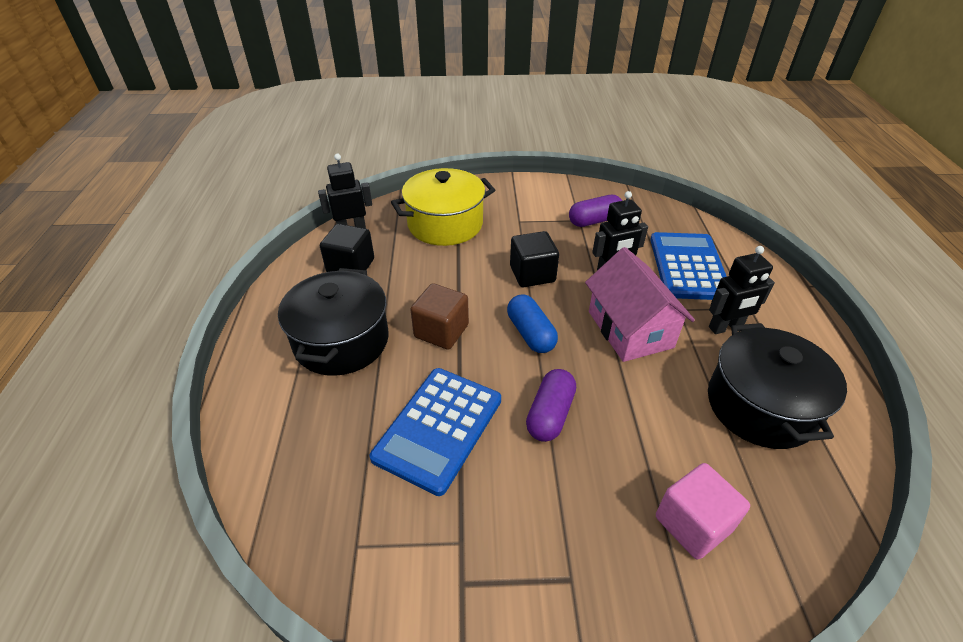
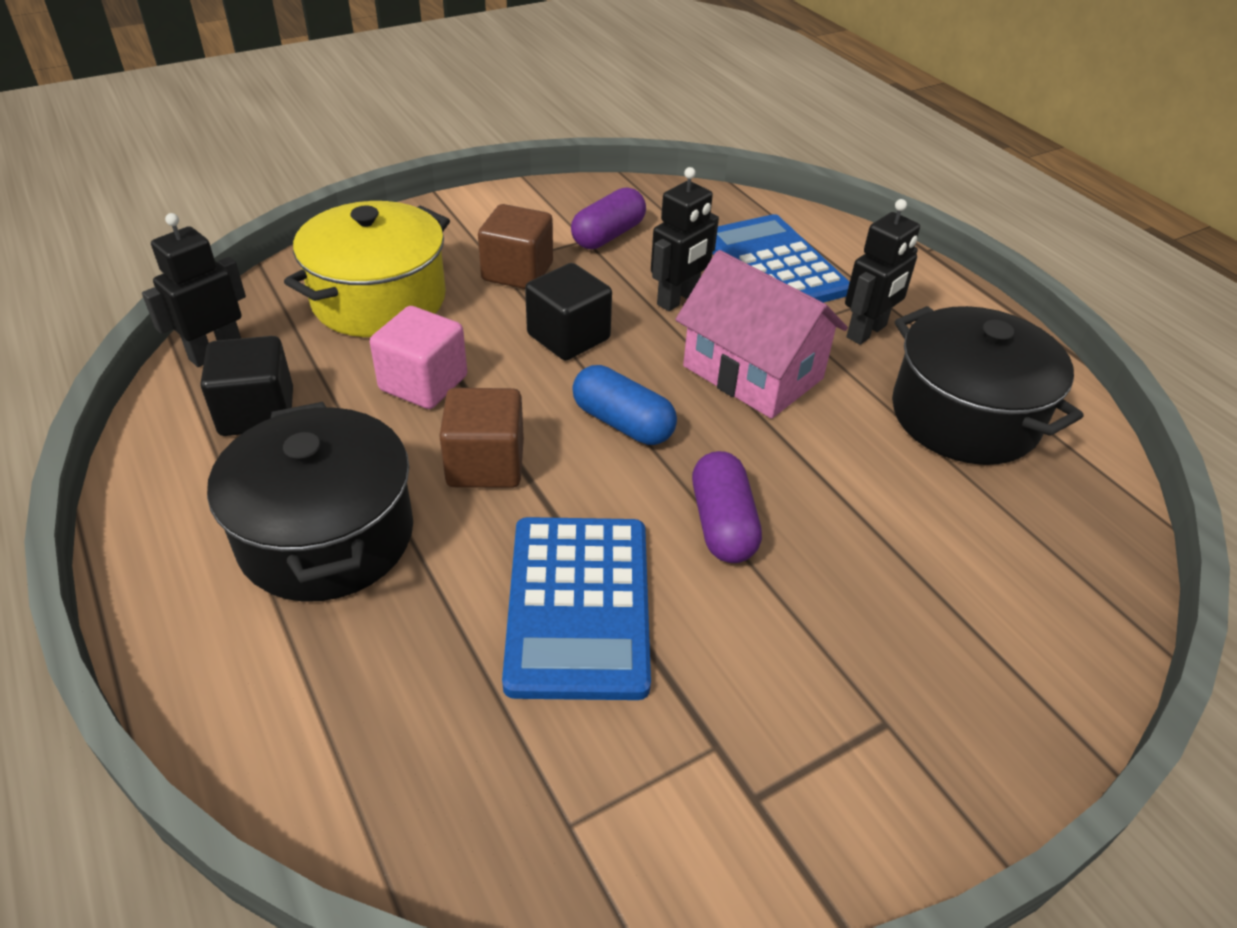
camera: 30 degrees left, 0 degrees up
pink cube [656,463,750,559] -> pink cube moved to [370,306,467,409]
none -> brown cube [478,204,553,289]

